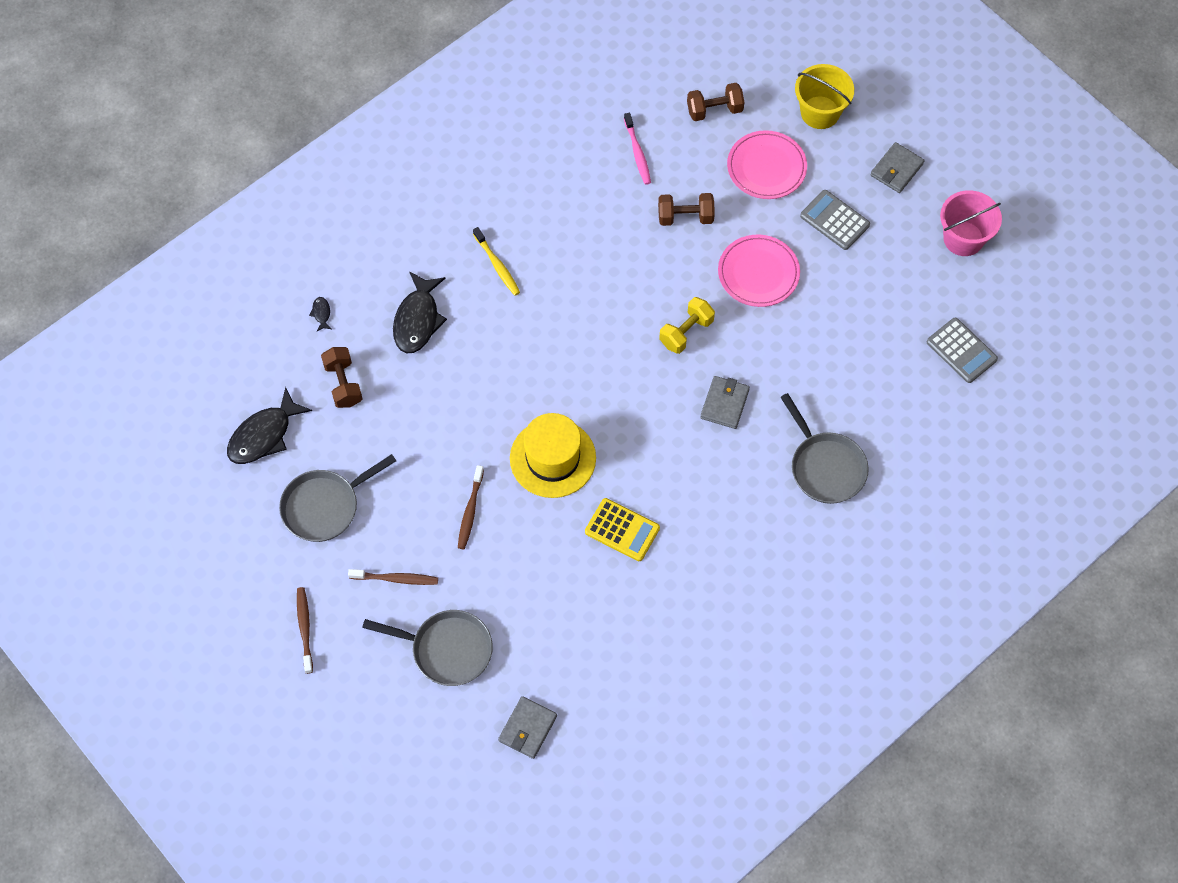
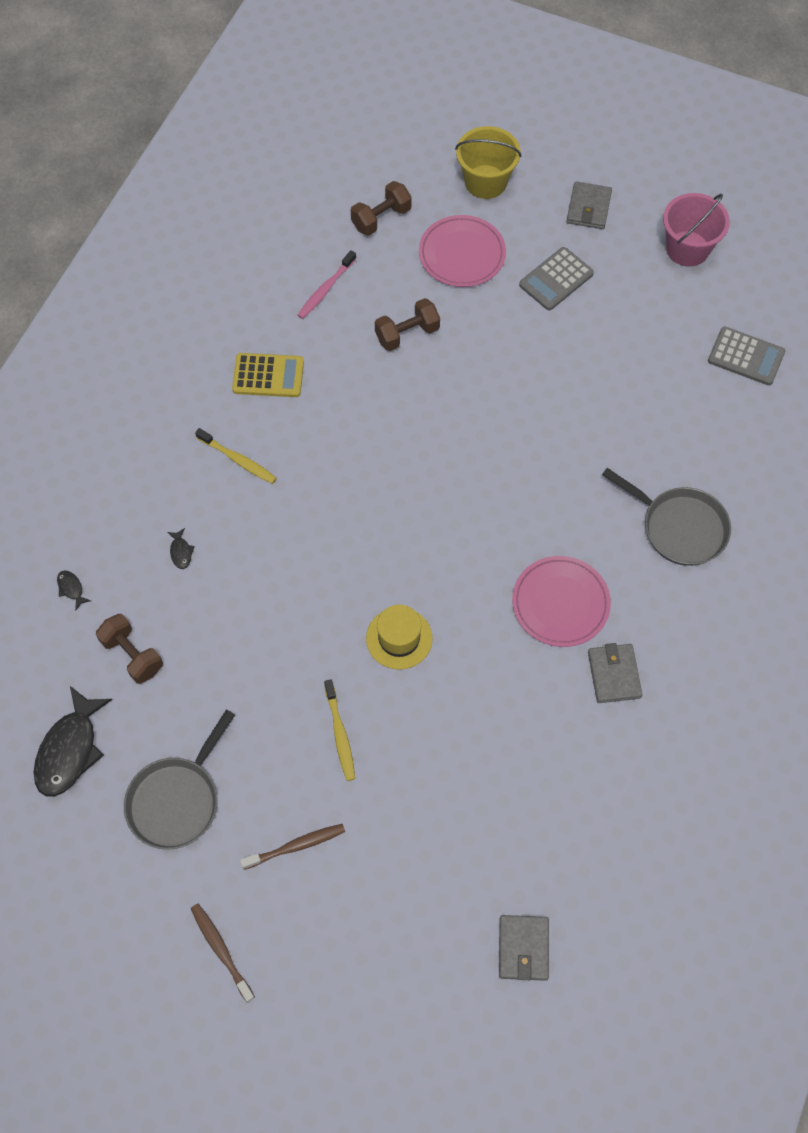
camera: 25 degrees left, 0 degrees up
grey pan [362,610,493,686] -> none
black fish [393,271,447,353] -> black fish [167,528,195,569], size x0.42
brown toothbrush [458,465,484,549] -> yellow toothbrush [324,679,355,781]
yellow hat [510,413,596,498] -> yellow hat [366,605,432,670], size x0.66
yellow calculator [585,498,660,561] -> yellow calculator moved to [232,353,304,397]
pink toothbrush [624,113,651,185] -> pink toothbrush turned 75 degrees clockwise [297,250,356,319]
yellow dumbbell [659,297,715,354] -> none
grey wallet [700,376,750,429] -> grey wallet moved to [588,643,643,703]
pink plate [718,235,800,307] -> pink plate moved to [512,556,611,647]
grey calculator [800,190,870,250] -> grey calculator turned 60 degrees counterclockwise [519,247,594,310]

